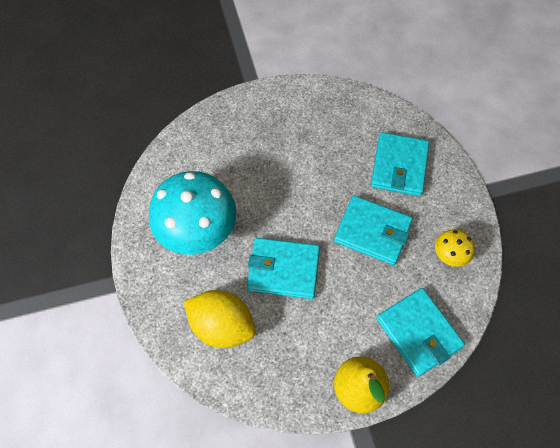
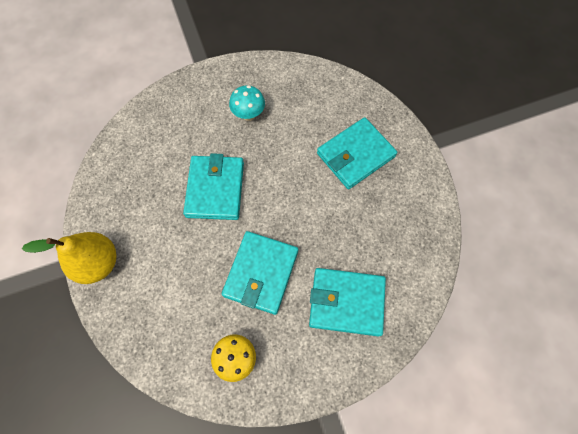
camera: 85 degrees right, 5 degrees up
turquoise mushroom [149,171,237,255] -> turquoise mushroom [229,85,265,121], size x0.46
yellow lemon [184,290,256,348] -> none
turquoise wallet [376,288,465,377] -> turquoise wallet moved to [317,117,397,189]

